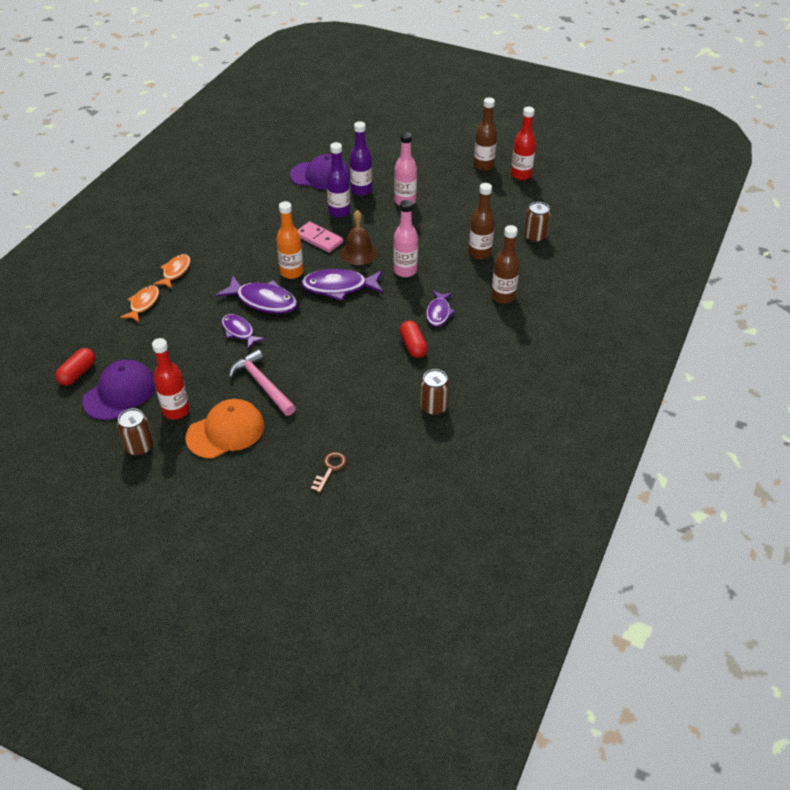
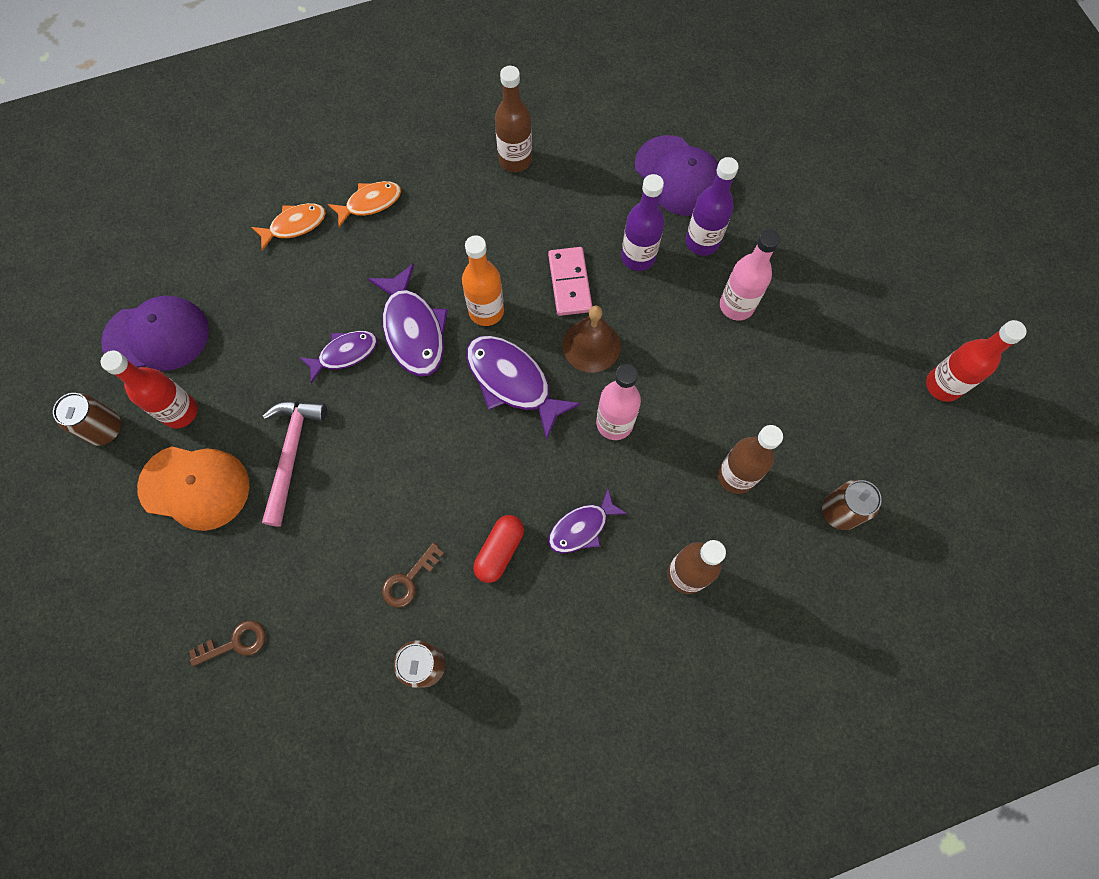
camera: 45 degrees right, 25 degrees up
red capsule [55,348,95,385] -> none
purple fish [222,314,265,349] -> purple fish turned 60 degrees clockwise [299,331,378,384]
brown bottle [474,98,497,171] -> brown bottle moved to [495,66,532,172]
none -> brown key [382,543,444,608]

